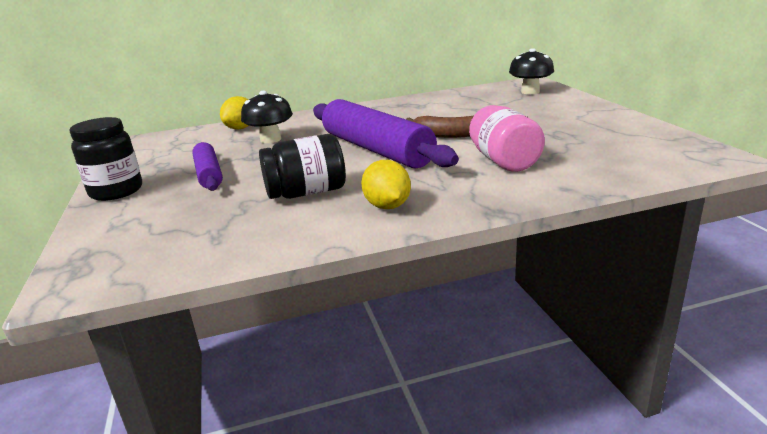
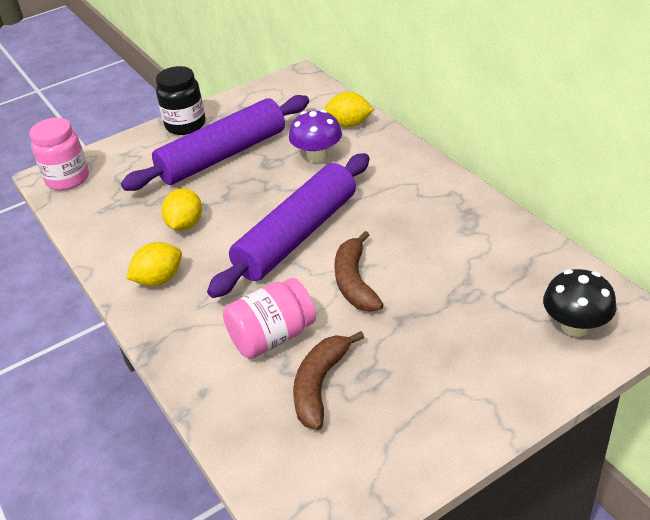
camera: 75 degrees right, 15 degrees up
purple rolling pin [192,142,223,191] -> purple rolling pin [121,95,309,191], size x1.85
black mushroom [241,91,293,143] -> purple mushroom [289,110,342,163]
black jar [259,134,346,199] -> yellow lemon [162,188,202,231]
none -> pink jar [29,117,89,190]
none -> brown banana [293,331,364,430]

